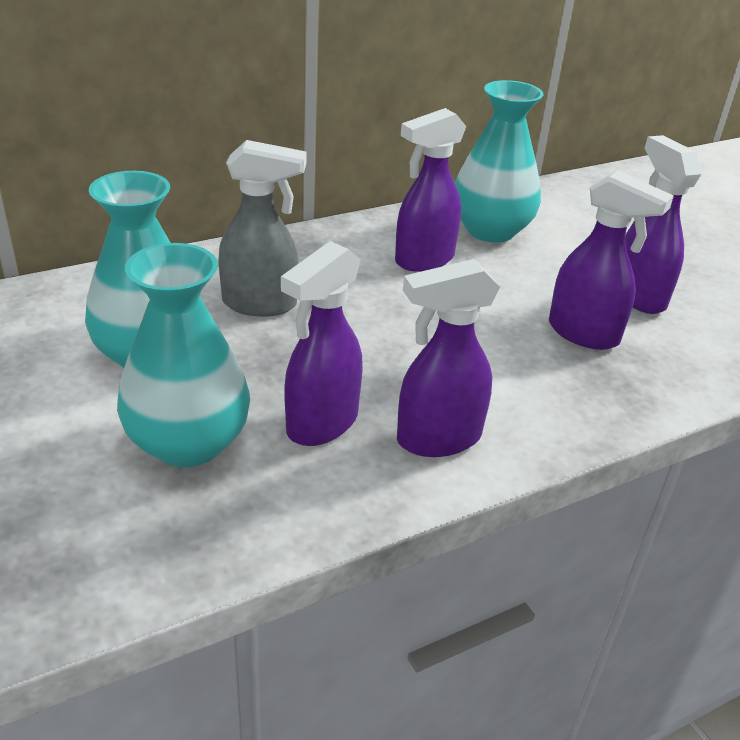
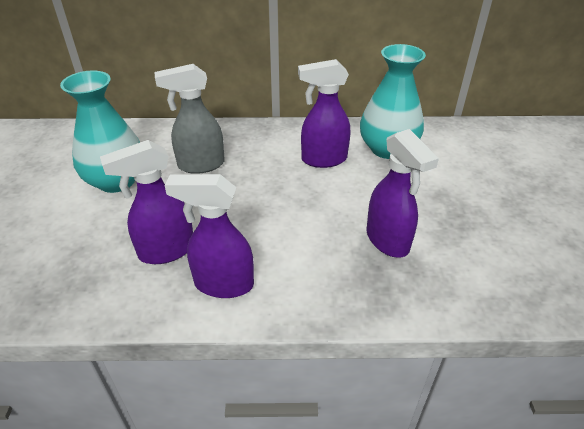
camera: 30 degrees right, 5 degrees up
turquoise vase [117,243,250,467] -> none
grey spray bottle [218,140,307,317] -> grey spray bottle turned 135 degrees clockwise [154,64,225,174]
purple spray bottle [625,135,702,314] -> none

